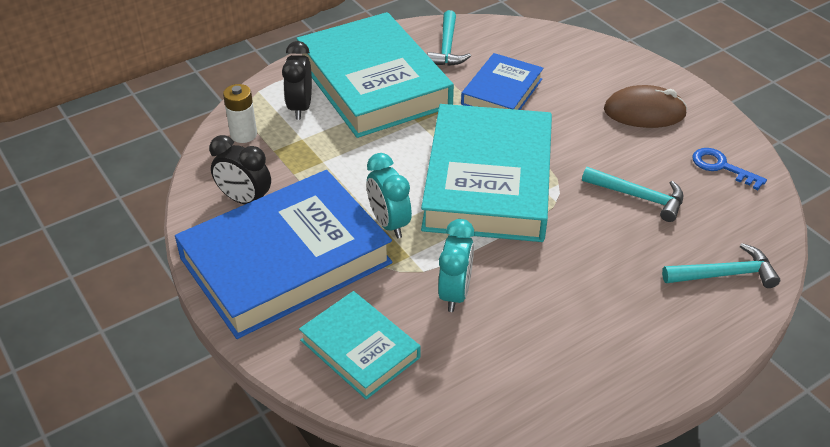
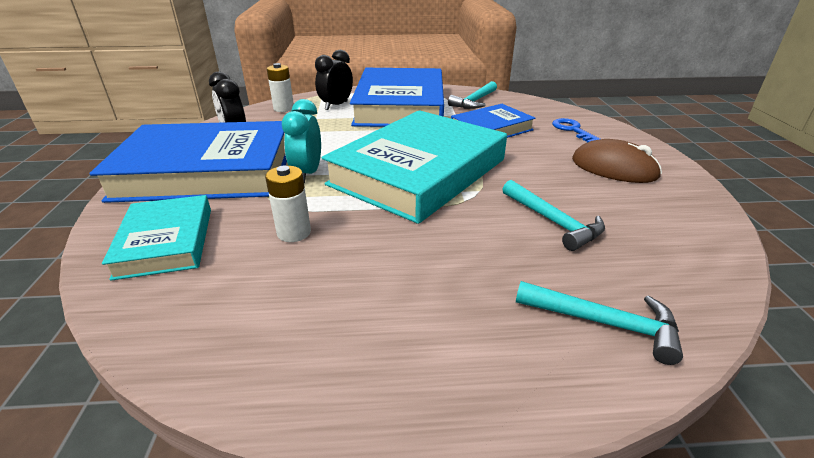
camera: 30 degrees right, 10 degrees down
turquoise book [296,12,454,138] -> blue book [350,68,444,127]
turquoise clock [438,219,475,312] -> white battery [265,166,311,242]
blue key [692,148,767,190] -> blue key moved to [552,118,600,143]

